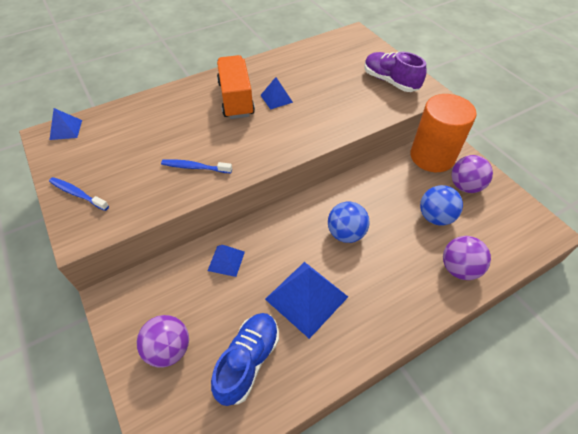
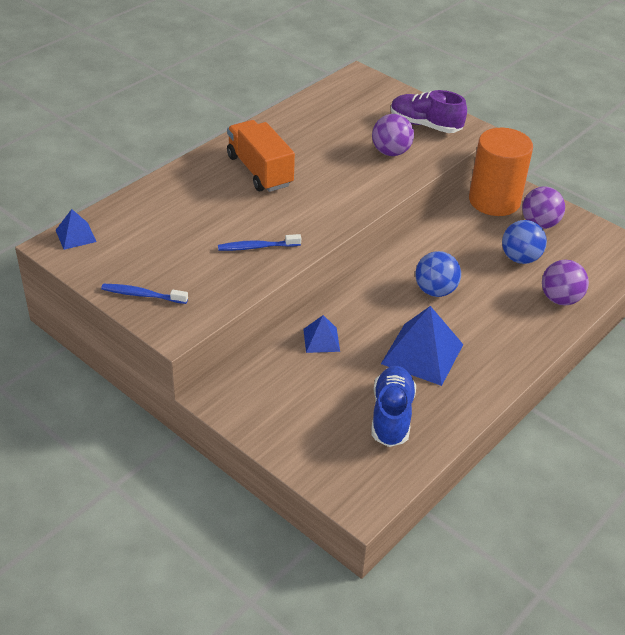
camera: 20 degrees left, 10 degrees down
purple ball [137,315,189,368] -> purple ball moved to [372,114,414,156]
blue pyramid [260,77,293,110] -> none

